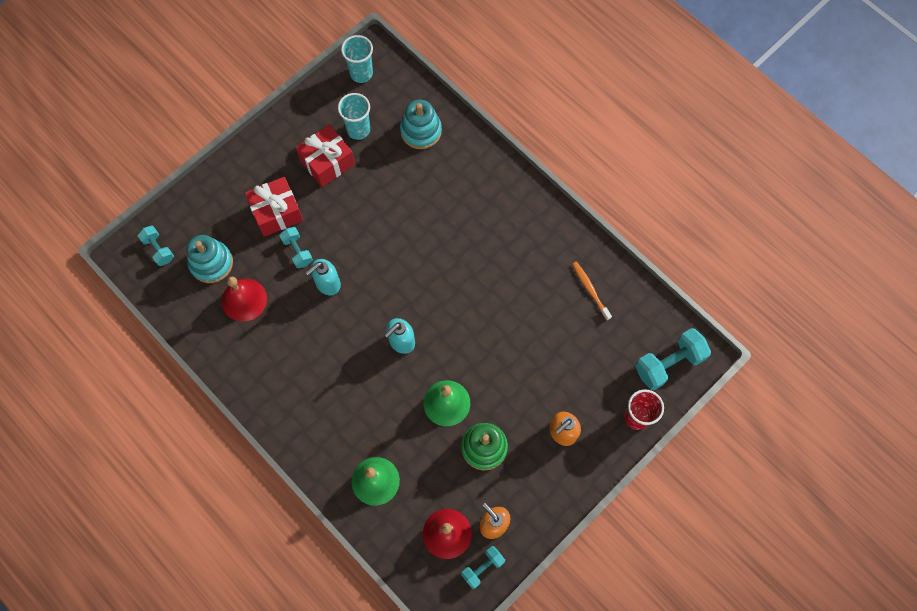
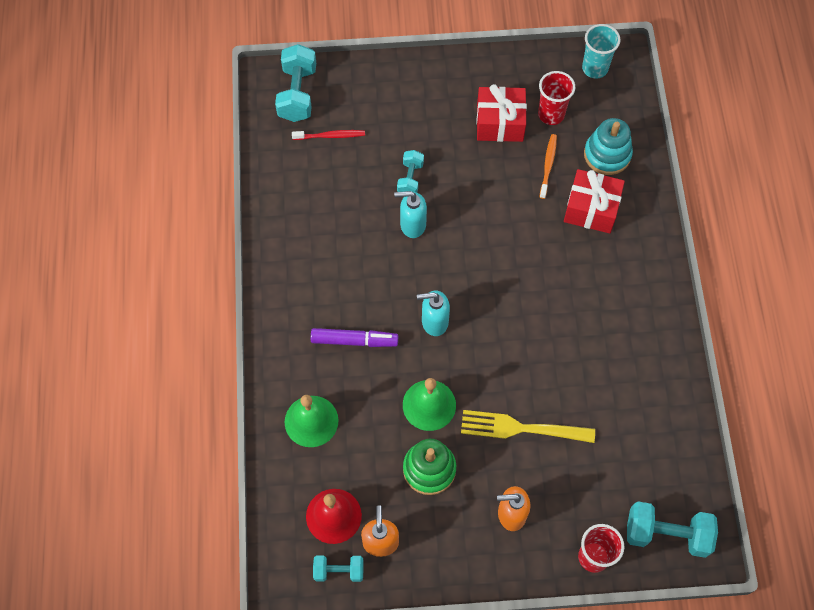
camera: 40 degrees right, 5 degrees down
turquoise dumbbell [137,225,174,266] -> turquoise dumbbell [275,44,316,122], size x1.70
turquoise stacking toy [187,235,233,283] -> red toothbrush [292,130,365,140]
red bell [222,277,267,322] -> none
red gift [245,177,303,237] -> red gift moved to [564,169,625,233]
turquoise cup [338,93,370,140] -> red cup [538,71,575,125]
orange toothbrush [572,262,612,320] -> orange toothbrush moved to [540,134,557,199]
none -> purple marker [311,328,398,347]
none -> yellow fork [461,410,595,443]

